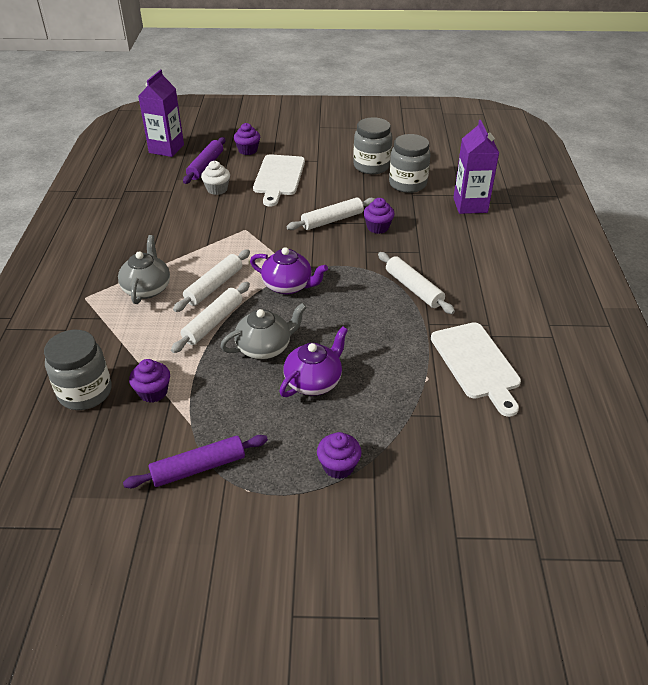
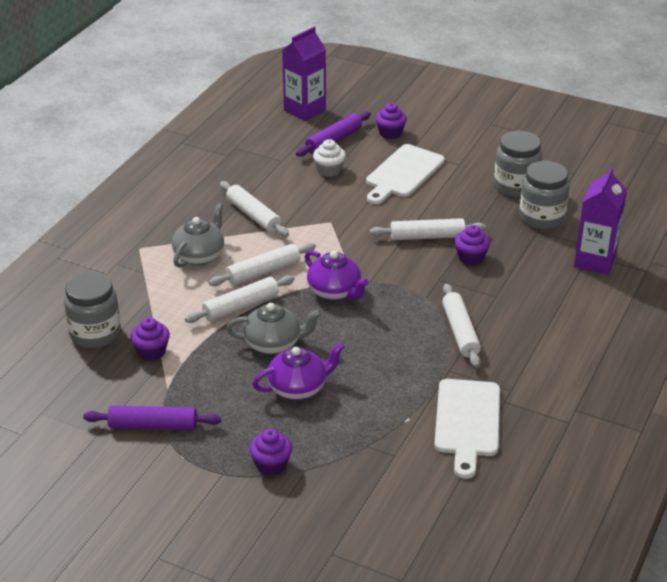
camera: 25 degrees right, 5 degrees down
none -> white rolling pin [220,181,289,237]

